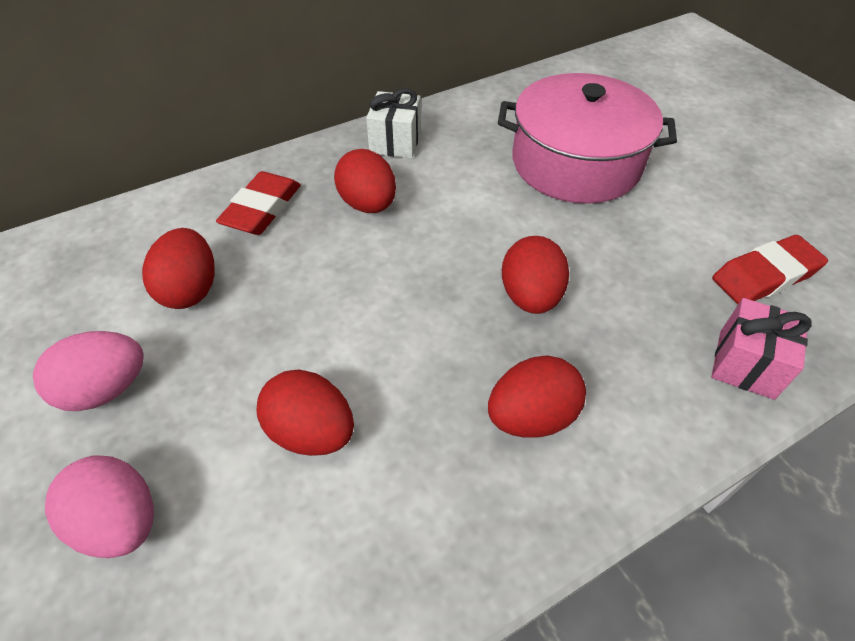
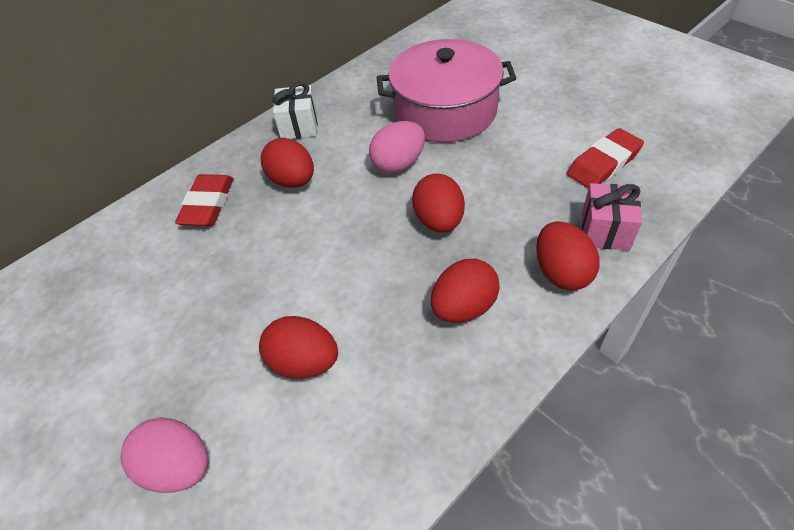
camera: 10 degrees left, 0 degrees up
pink egg [33,331,144,411] -> pink egg moved to [369,121,425,173]
red egg [142,228,215,309] -> red egg moved to [536,221,600,291]

